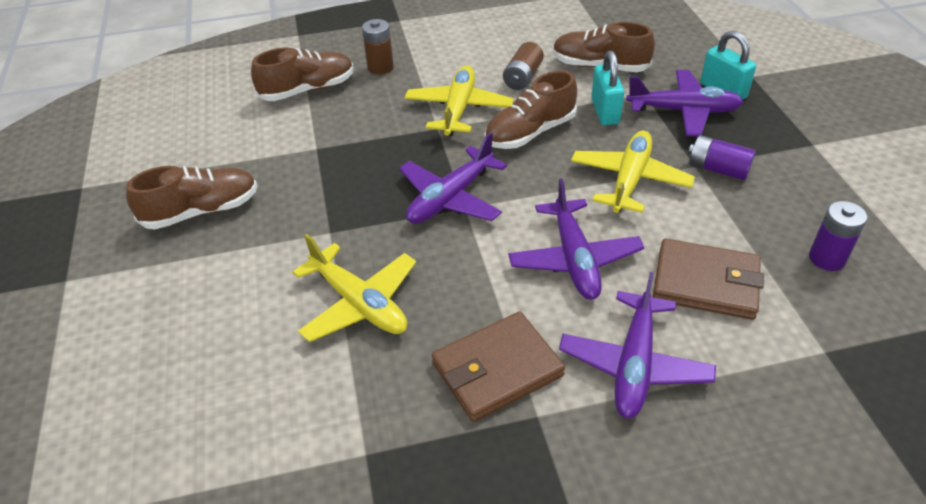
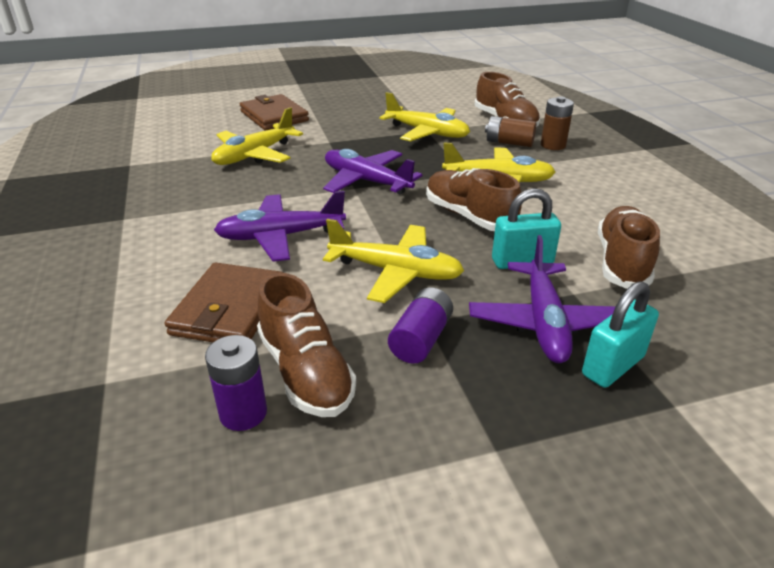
camera: 85 degrees right, 10 degrees down
brown shoe [126,166,257,229] -> brown shoe moved to [257,273,356,417]
brown wallet [432,312,565,422] -> brown wallet moved to [240,94,309,130]
brown battery [503,42,544,90] -> brown battery moved to [485,116,536,147]
purple plane [559,272,716,419] -> none
none -> yellow plane [379,92,470,141]

